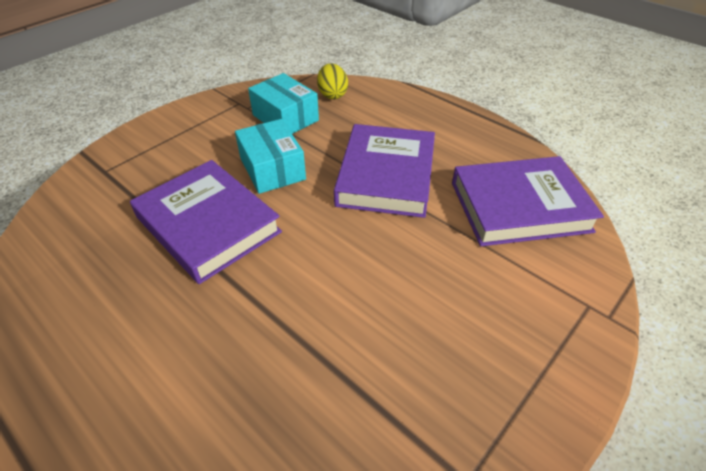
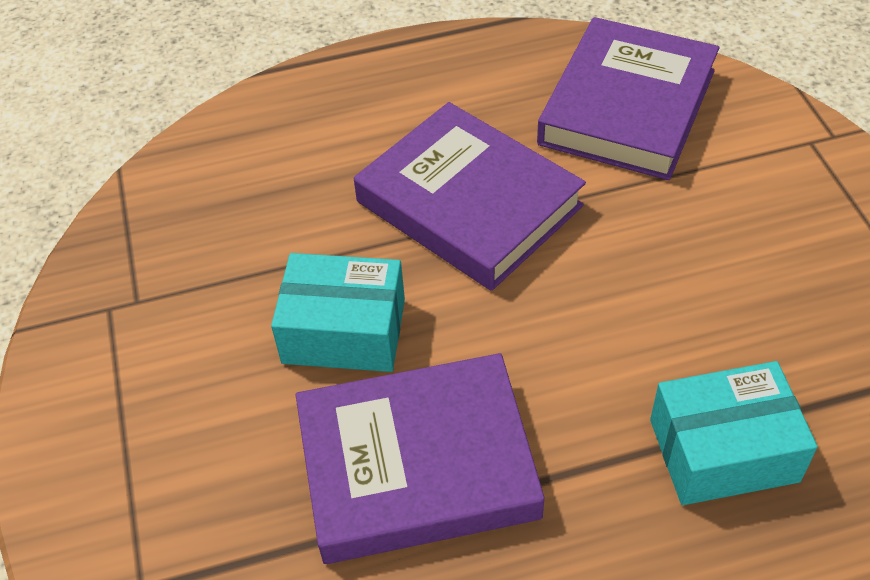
camera: 55 degrees left, 5 degrees up
turquoise box [248,73,319,134] -> turquoise box moved to [650,361,818,505]
yellow egg [317,63,348,99] -> none

